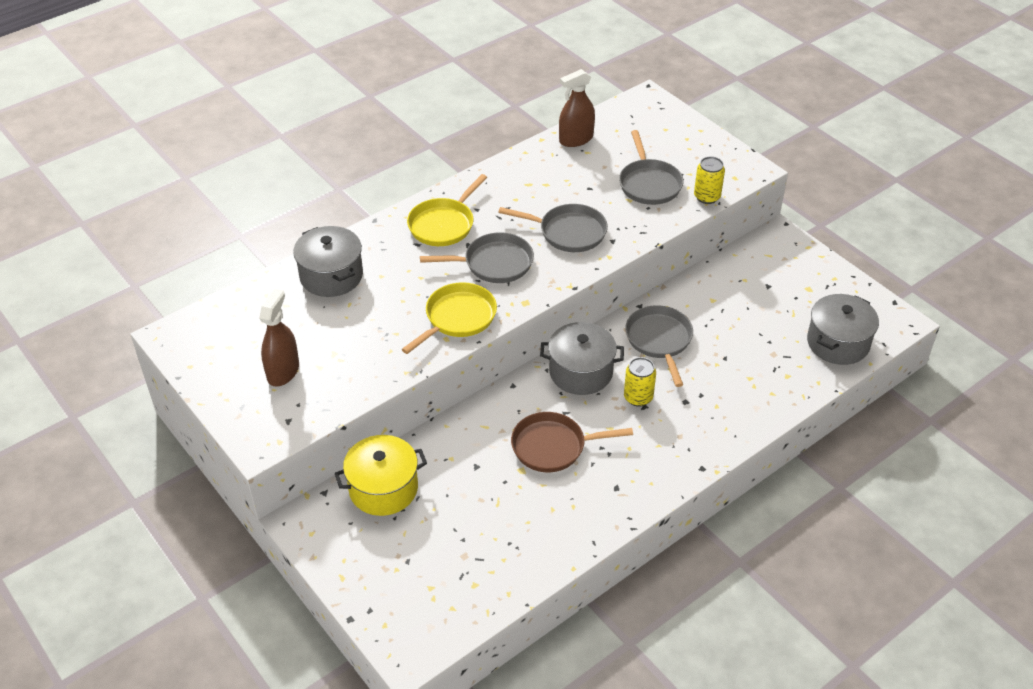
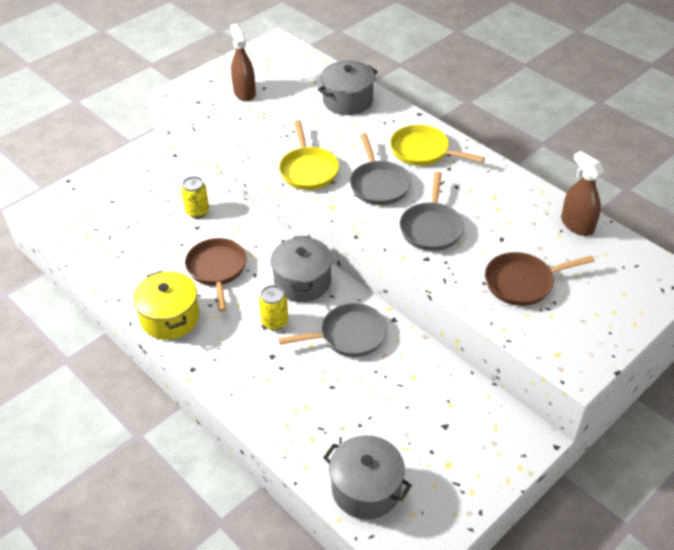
camera: 85 degrees right, 0 degrees up
brown spray bottle [259,289,299,387] -> brown spray bottle turned 120 degrees counterclockwise [230,24,256,101]
yellow pot [335,435,427,516] -> yellow pot moved to [133,271,200,340]
yellow pan [402,282,497,354] -> yellow pan turned 45 degrees clockwise [279,120,339,190]
grey pan [619,130,684,205] -> brown pan [485,252,595,306]
yellow can [694,156,725,204] -> yellow can moved to [181,176,209,218]

